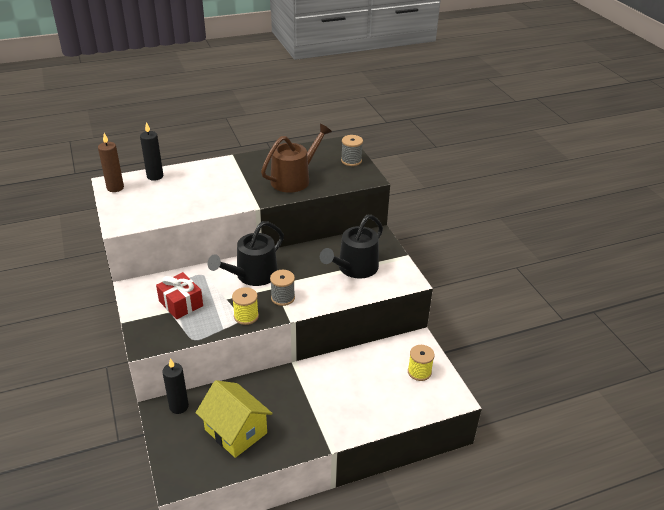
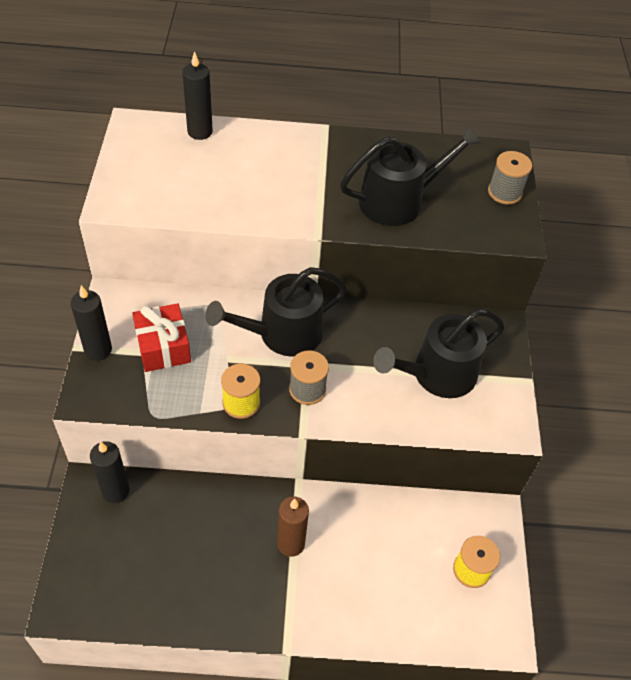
camera: 20 degrees right, 15 degrees up
brown candle [98,133,124,192] -> brown candle moved to [277,497,309,557]
yellow house [196,380,273,458] -> none
brown watering can [261,124,332,193] -> black watering can [340,125,481,226]
none -> black candle [71,285,112,361]

